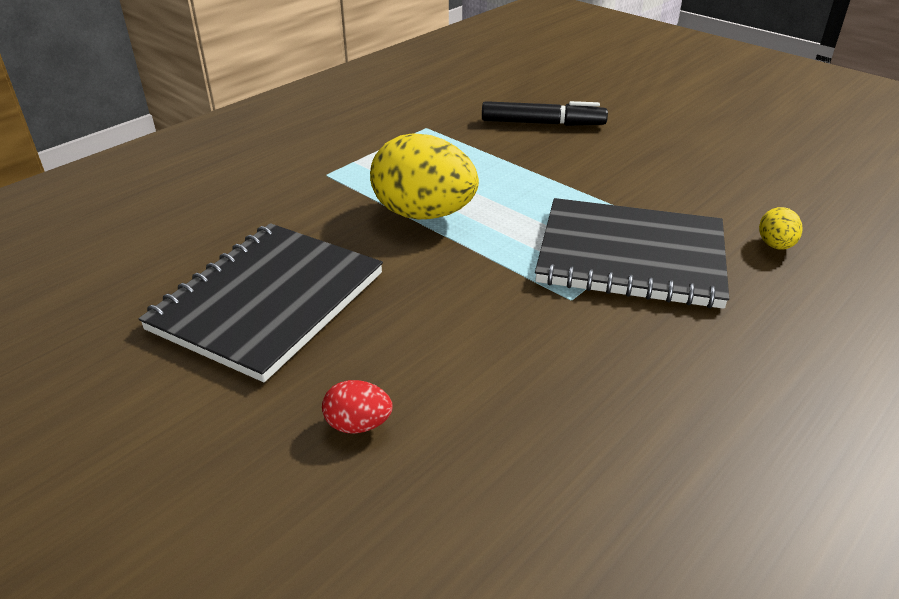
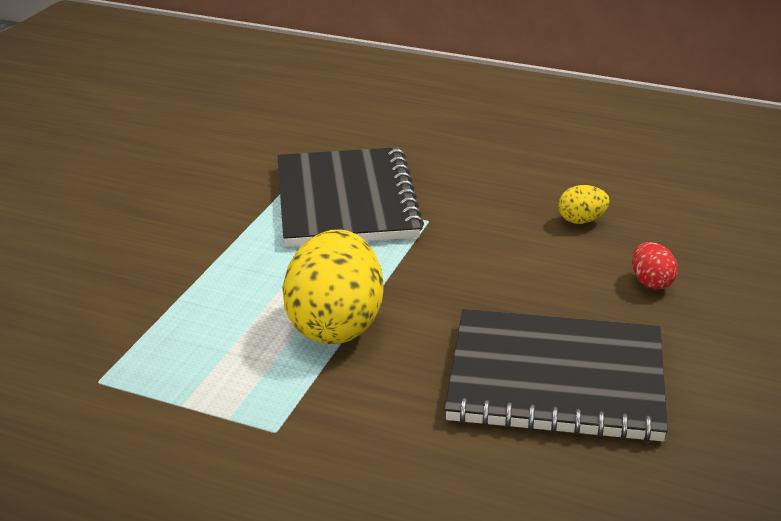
camera: 110 degrees left, 5 degrees down
black marker [482,101,608,126] -> none
yellow egg [759,207,802,250] -> yellow egg moved to [558,185,610,224]

